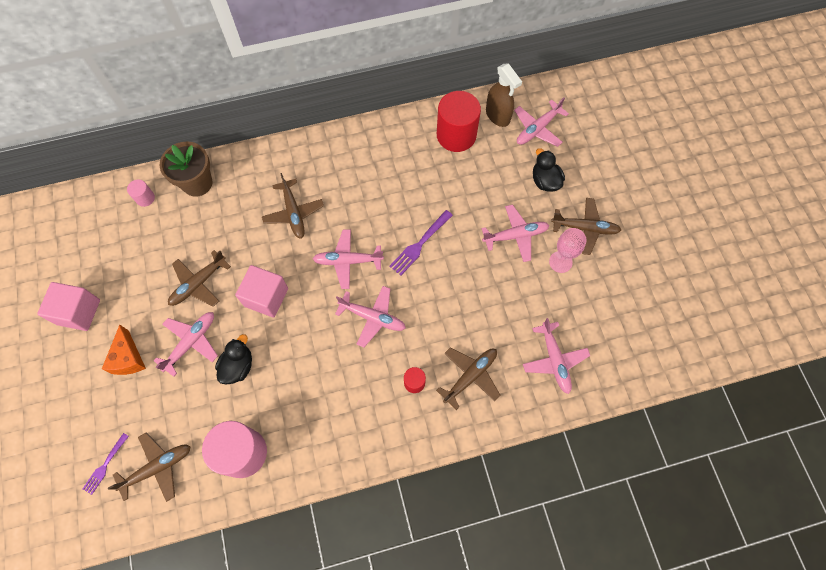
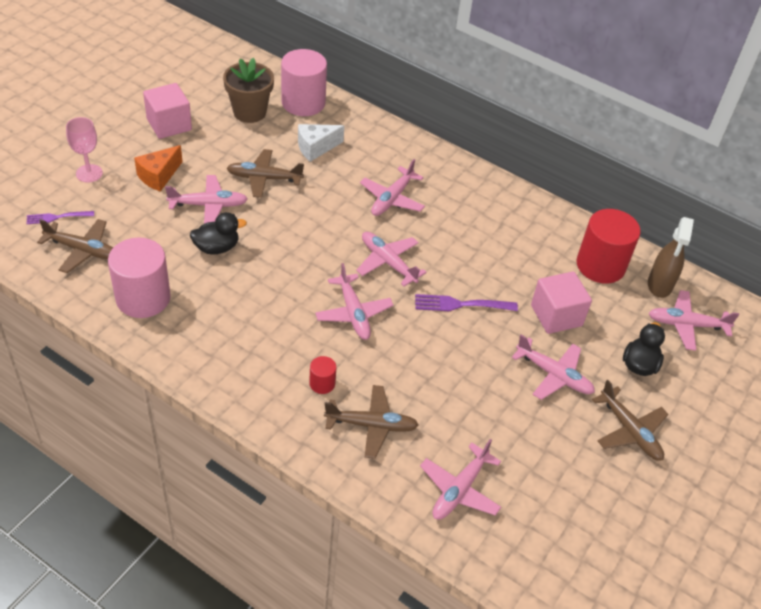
camera: 45 degrees right, 20 degrees down
pink cylinder [127,179,155,207] -> pink cylinder [281,49,327,116], size x2.19
brown flower pot [160,142,212,197] -> brown flower pot moved to [223,58,274,123]
pink cube [235,265,288,318] -> pink cube moved to [531,271,592,334]
brown plane [262,173,324,239] -> pink plane [360,159,425,216]
pink goblet [549,228,586,273] -> pink goblet moved to [66,117,103,183]
none -> white cheese [298,124,344,162]

